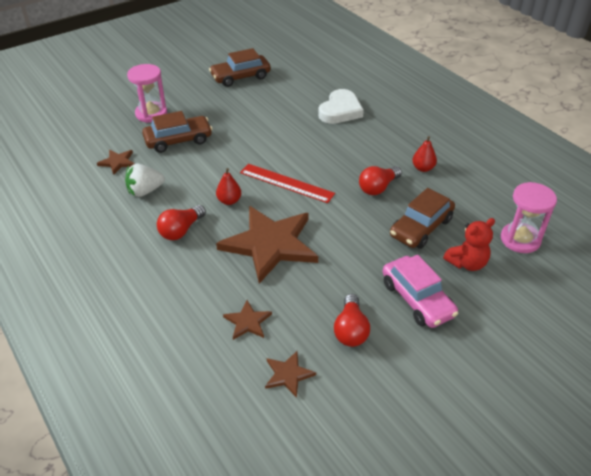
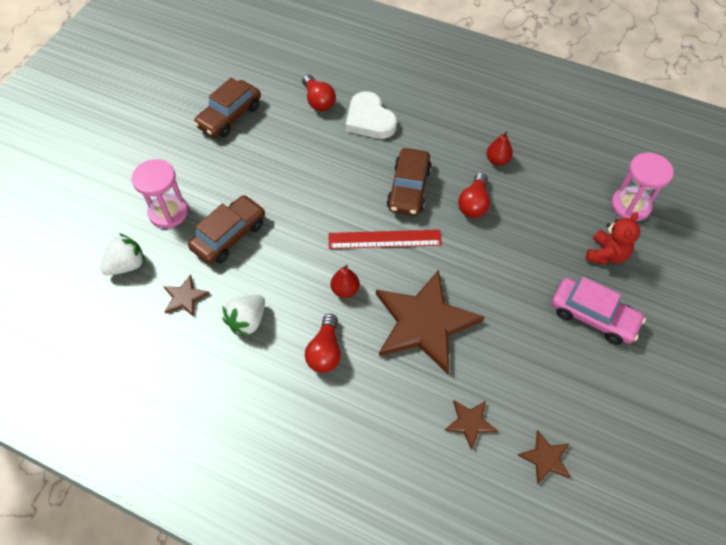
camera: 30 degrees left, 15 degrees up
white heart [318,89,364,124] -> white heart turned 150 degrees clockwise [346,91,397,139]
red light bulb [334,294,370,347] -> red light bulb moved to [302,74,336,111]
brown car [390,188,455,249] -> brown car moved to [387,148,432,216]
none -> white strawberry [100,233,145,275]

